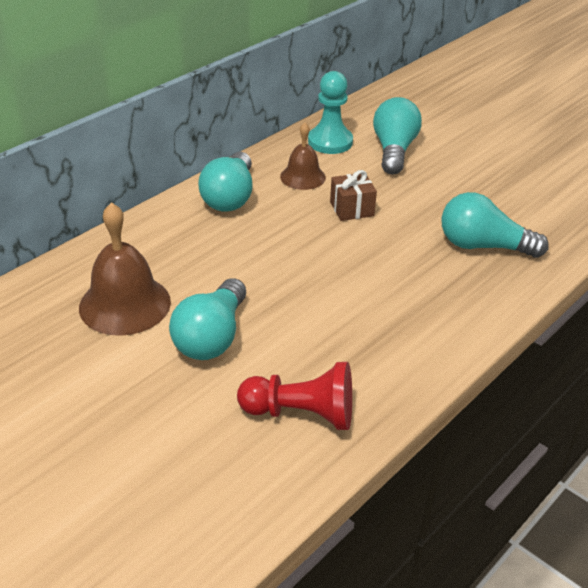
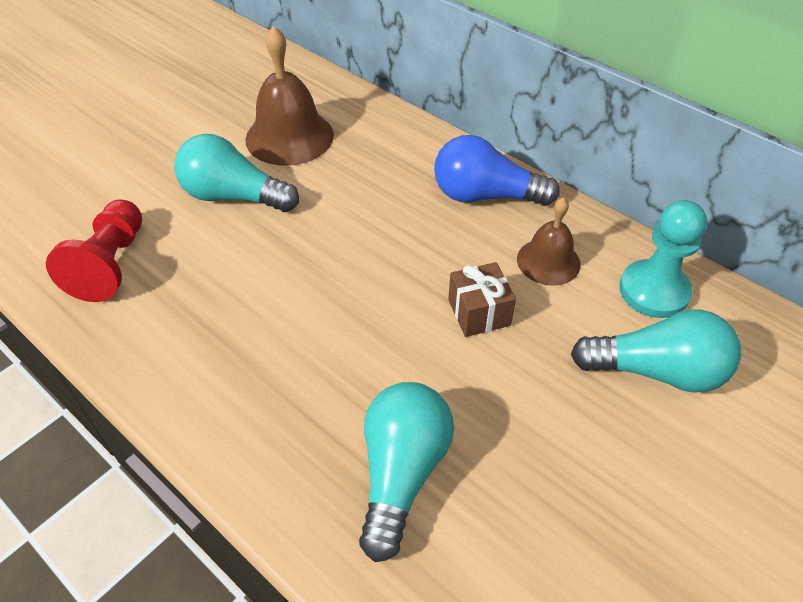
camera: 90 degrees right, 10 degrees up
turquoise light bulb [198,152,253,212] -> blue light bulb [434,135,560,206]

